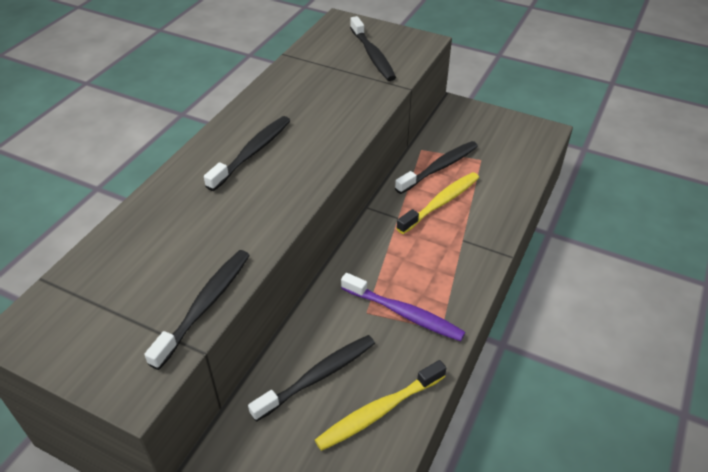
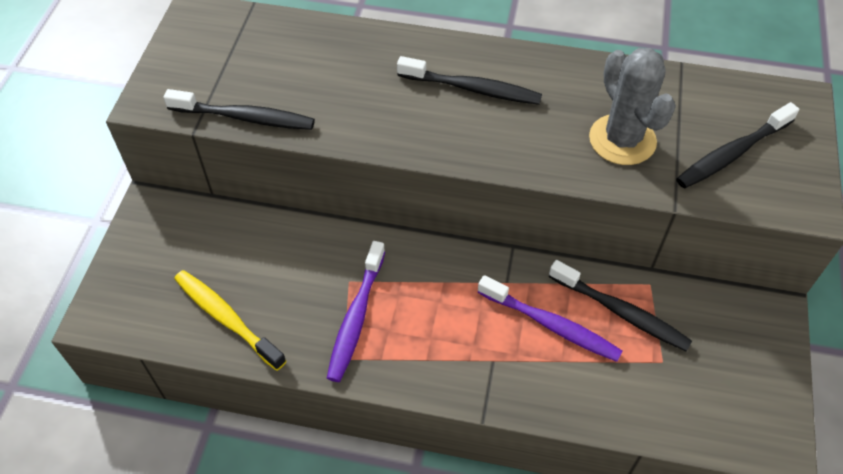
camera: 75 degrees right, 10 degrees up
black toothbrush [248,335,375,422] -> none
yellow toothbrush [396,172,479,234] -> purple toothbrush [478,275,622,362]
none -> grey cactus [589,48,676,165]

